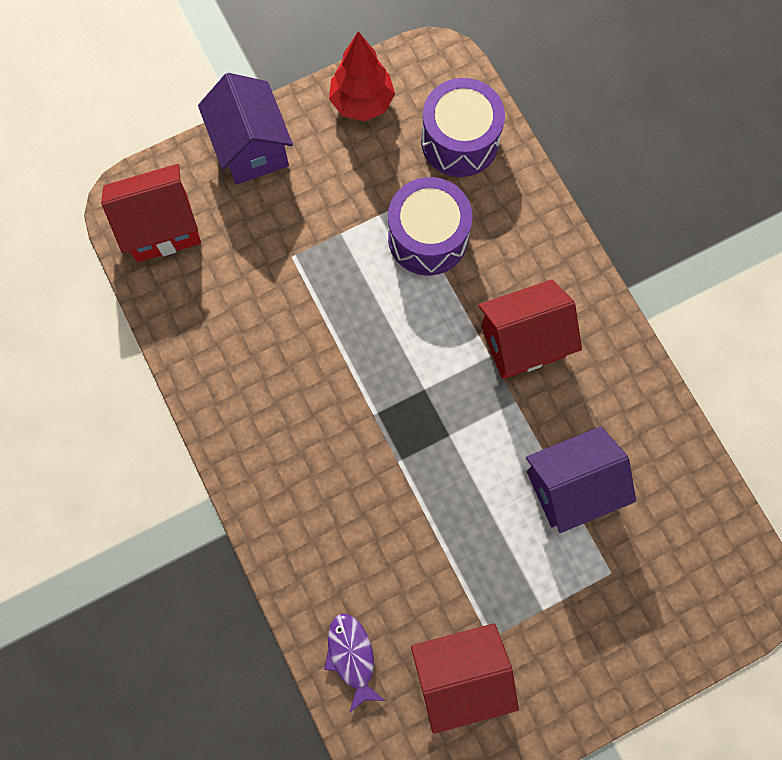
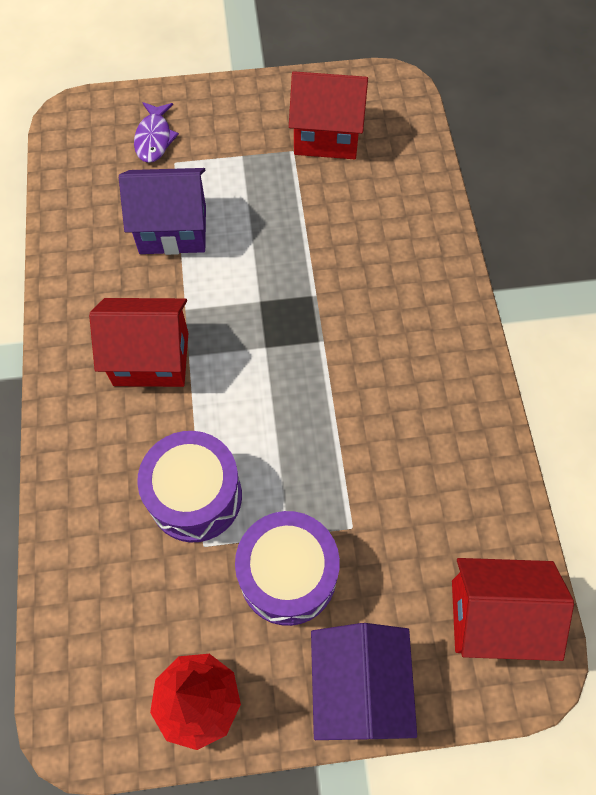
camera: 160 degrees left, 10 degrees down
purple fish [324,614,385,713] -> purple fish moved to [134,102,179,163]
purple drum [421,78,505,177] -> purple drum moved to [235,511,340,626]

